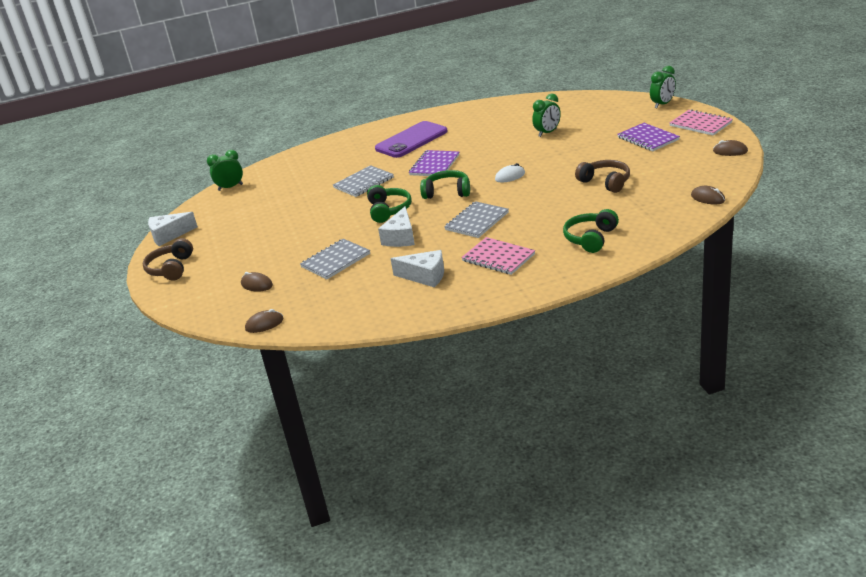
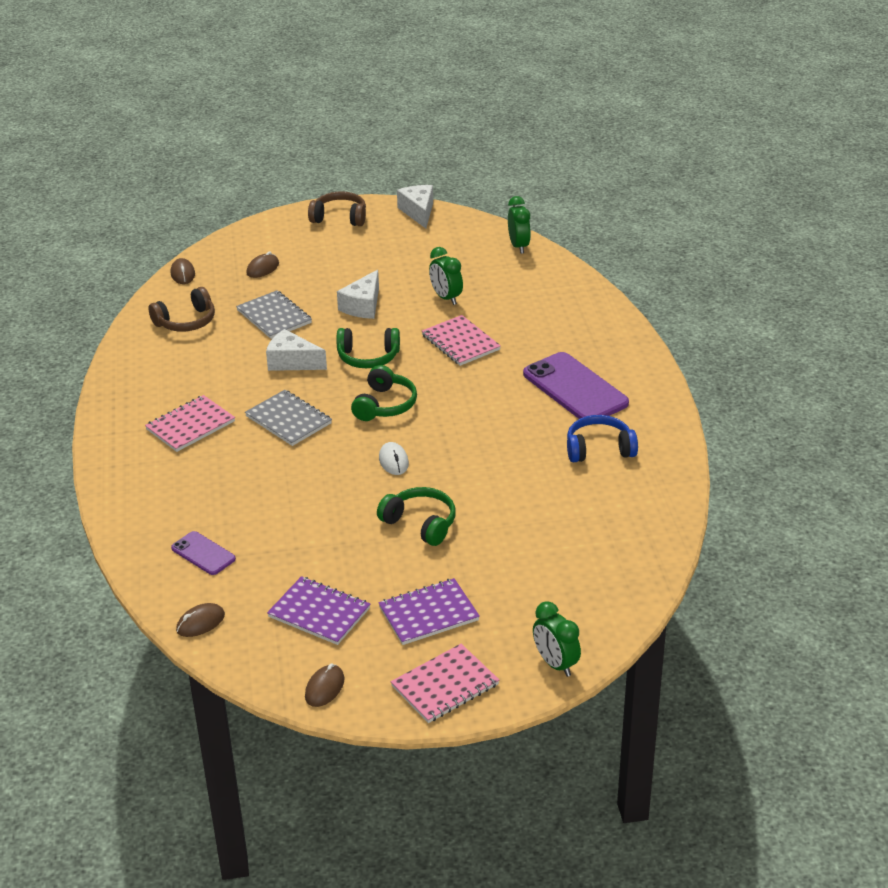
camera: 95 degrees right, 5 degrees up
grey notebook [333,165,394,197] -> pink notebook [422,315,501,366]
white cheese [390,250,444,287] -> white cheese moved to [337,270,379,319]
purple notebook [409,150,460,176] -> purple notebook moved to [267,576,370,645]
green clock [532,94,561,137] -> green clock moved to [429,247,463,305]
green headphones [563,209,619,253] -> green headphones moved to [377,487,456,546]
brown headphones [575,160,630,193] -> brown headphones moved to [148,287,215,332]
none -> purple phone [171,531,236,575]
none -> blue headphones [567,415,638,462]

